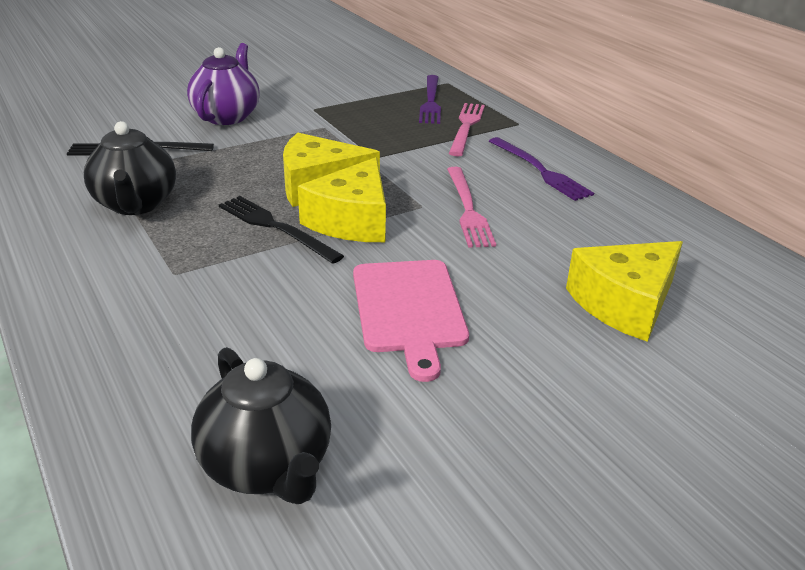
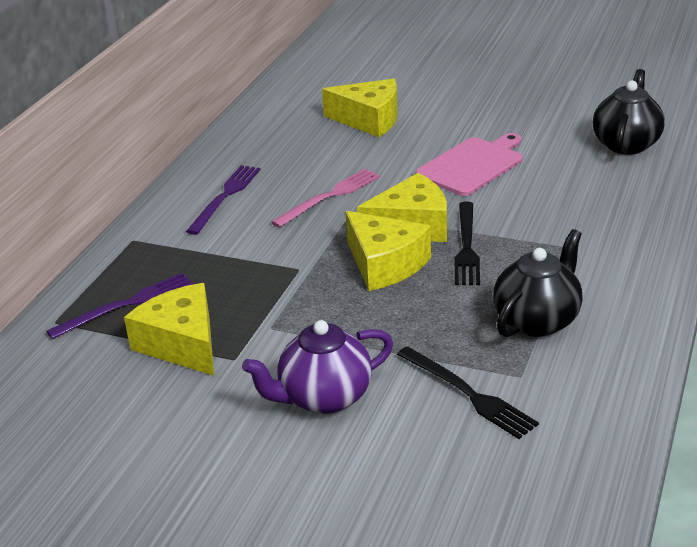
camera: 125 degrees left, 0 degrees up
pink fork [449,103,485,156] -> none
none -> yellow cheese [124,283,214,375]

